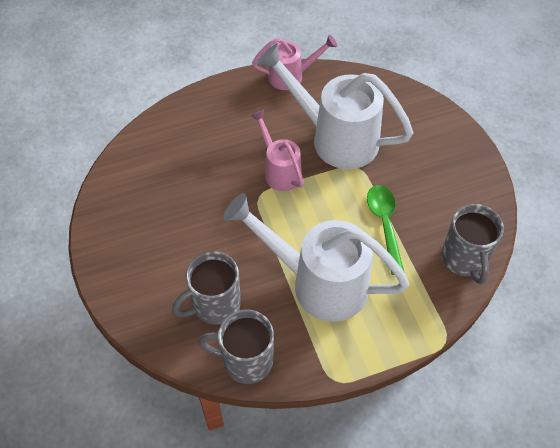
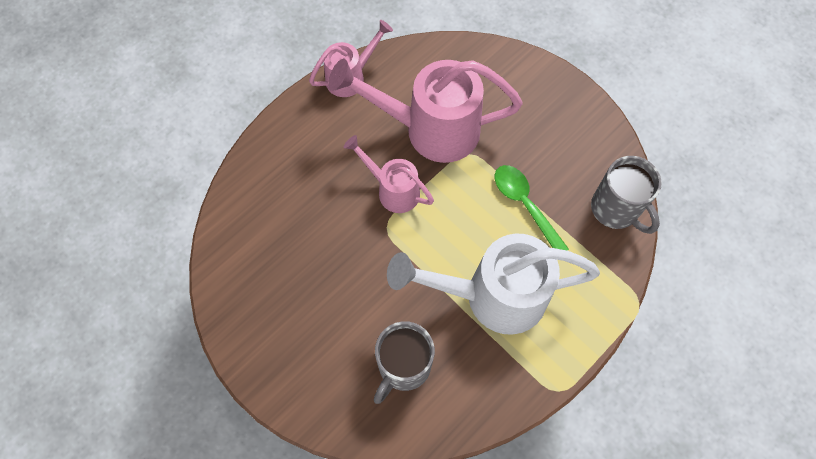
camera: 25 degrees left, 10 degrees up
grey mug [198,310,274,384] -> none
white watering can [257,43,413,169] -> pink watering can [328,59,523,163]

